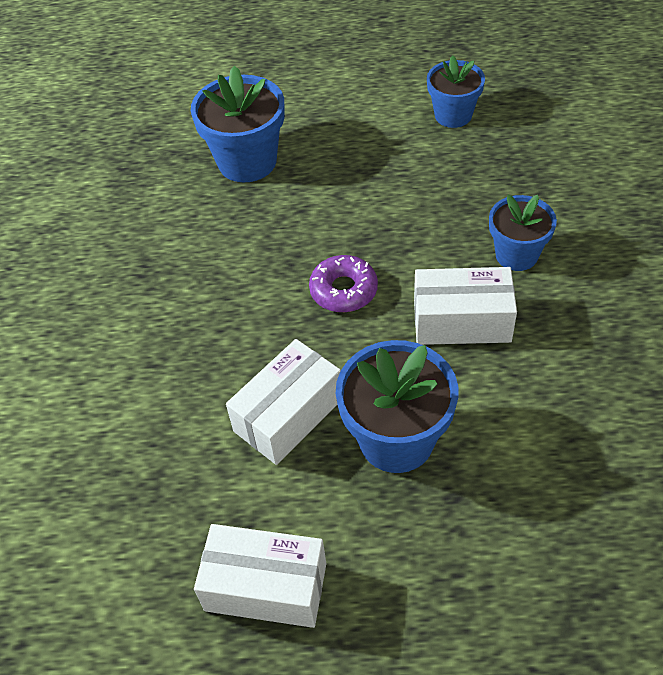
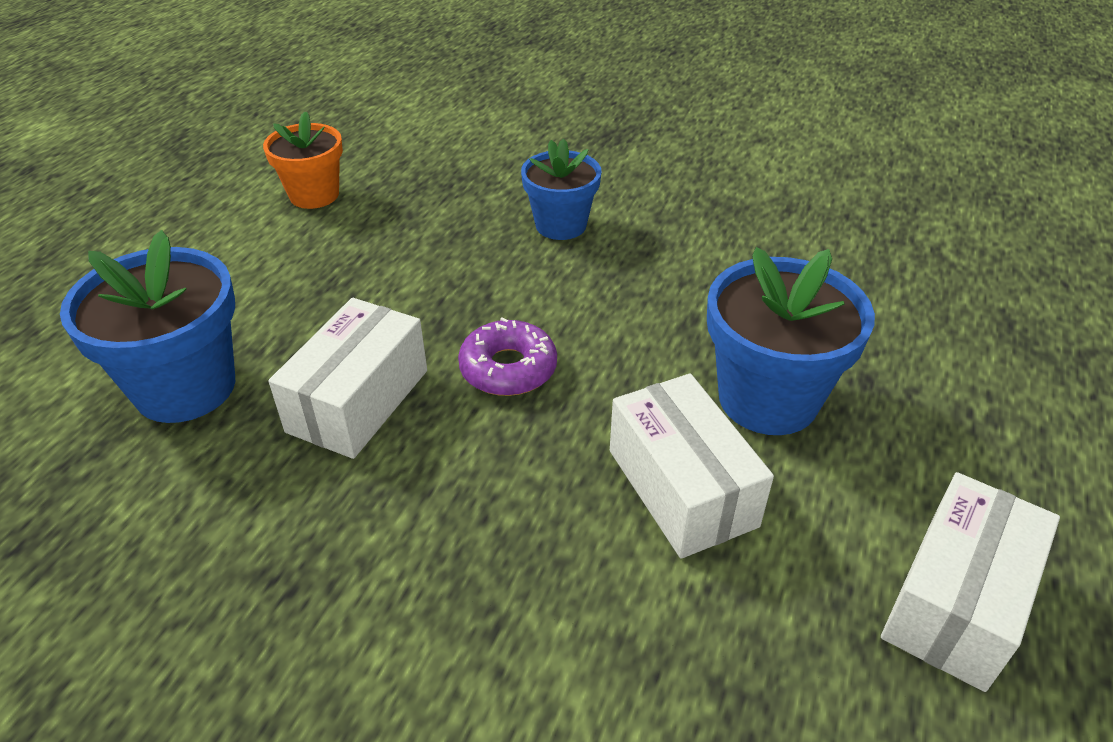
camera: 70 degrees left, 10 degrees down
white box [414,267,517,345] -> white box moved to [268,298,427,459]
blue flower pot [427,55,485,128] -> orange flower pot [263,112,343,209]

